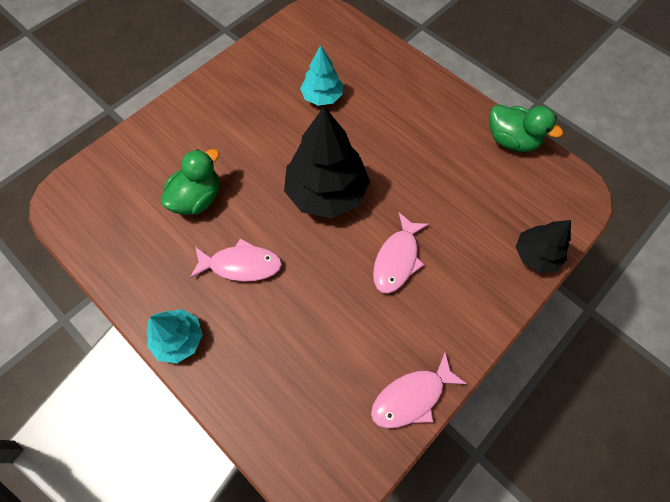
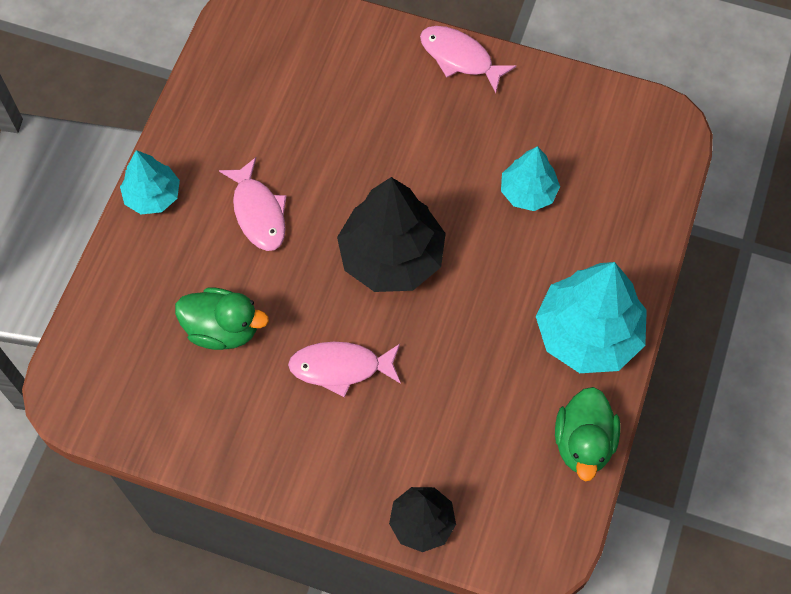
camera: 65 degrees right, 0 degrees up
green duck [161,149,220,215] -> green duck moved to [175,287,269,350]
pink fish [371,352,467,428] -> pink fish moved to [420,26,516,93]
none -> turquoise tree [536,262,647,373]

